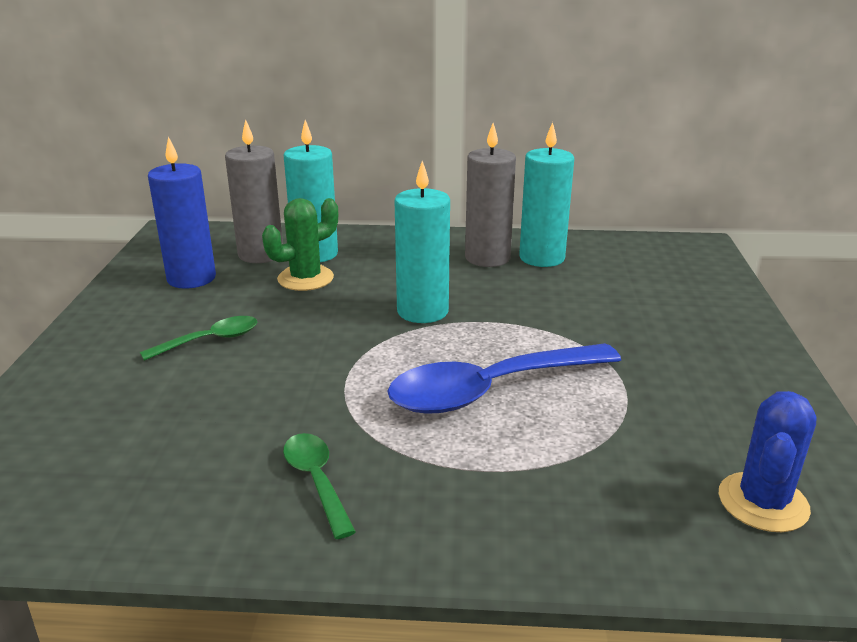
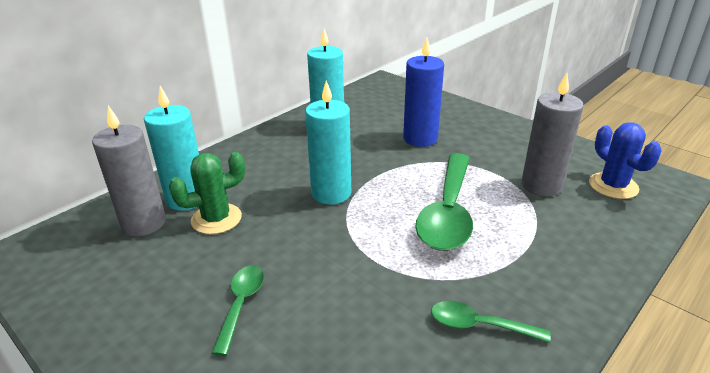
camera: 50 degrees left, 5 degrees up
blue candle [148,137,216,289] -> blue candle moved to [403,38,444,147]
green cactus [262,198,338,291] -> green cactus turned 60 degrees clockwise [169,152,245,234]
blue spoon [387,343,621,414] -> green spoon [415,153,473,251]
grey candle [465,123,516,267] -> grey candle moved to [522,73,584,196]

